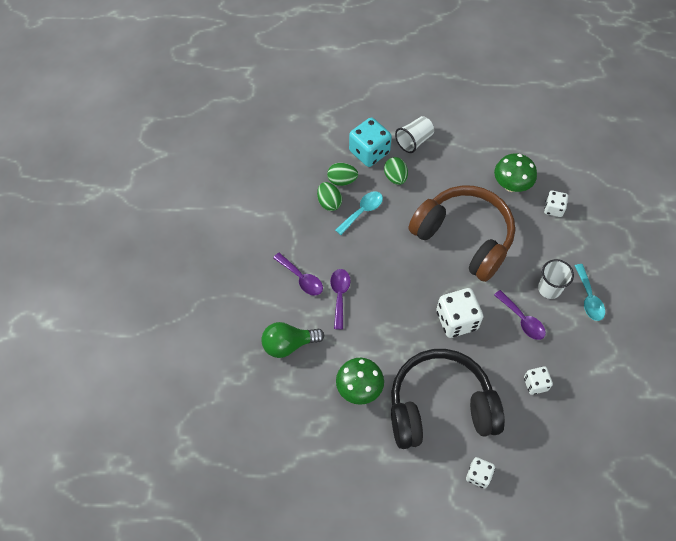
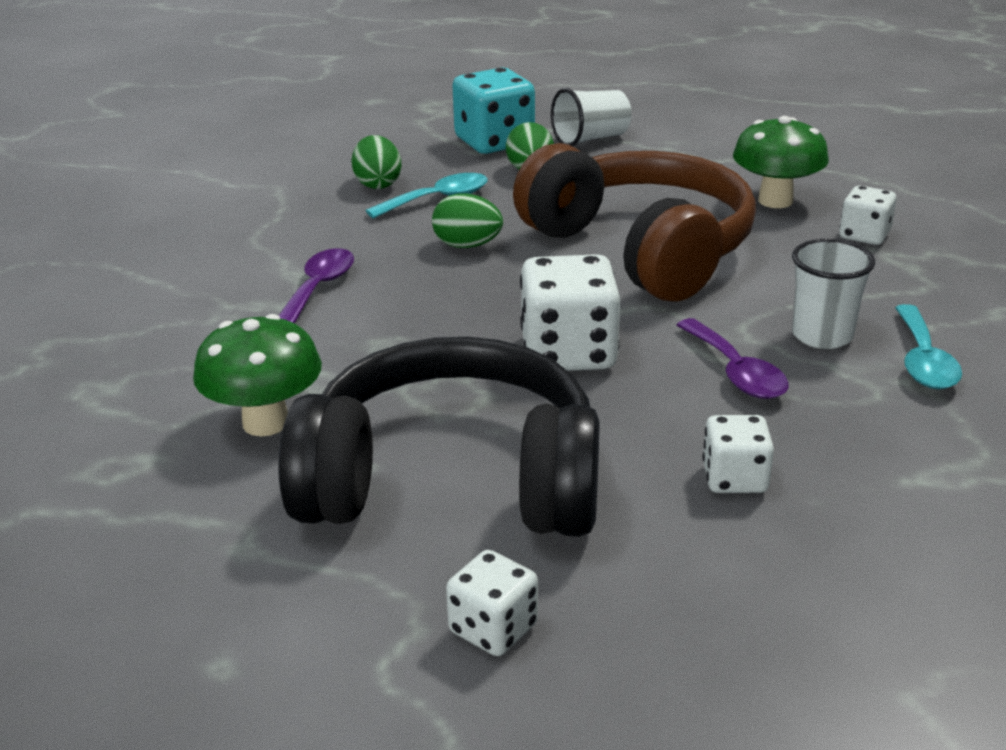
camera: 15 degrees right, 30 degrees down
green light bulb [261,322,324,358] -> none
purple spoon [273,253,323,296] -> none
green egg [327,163,358,186] -> green egg moved to [432,193,503,248]

